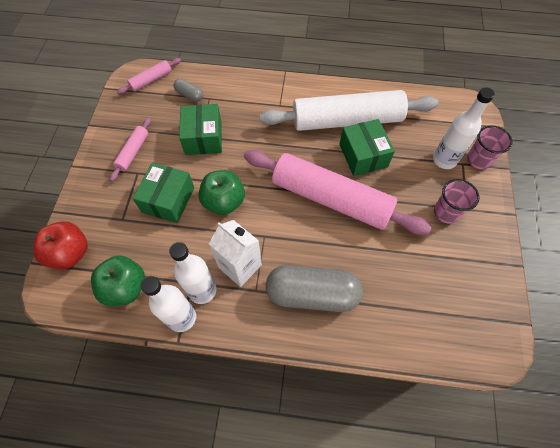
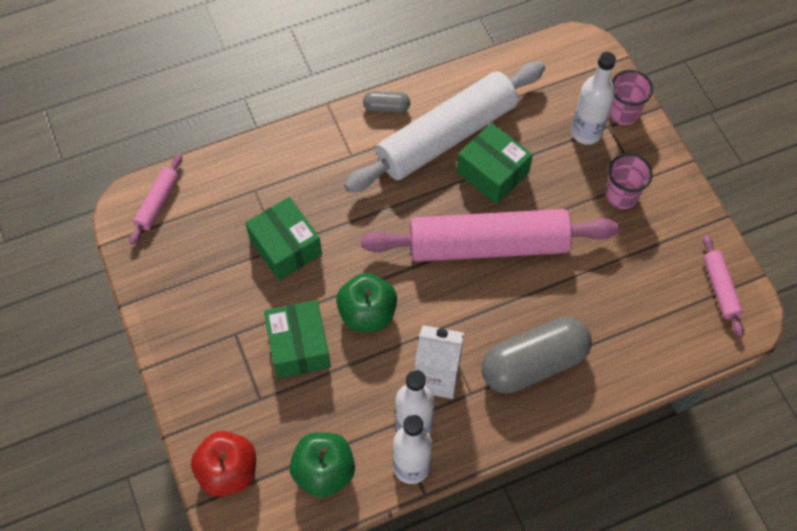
camera: 30 degrees left, 0 degrees up
pink rolling pin [110,118,151,181] -> pink rolling pin moved to [703,235,744,337]
grey capsule [174,79,203,102] -> grey capsule moved to [363,91,410,113]

